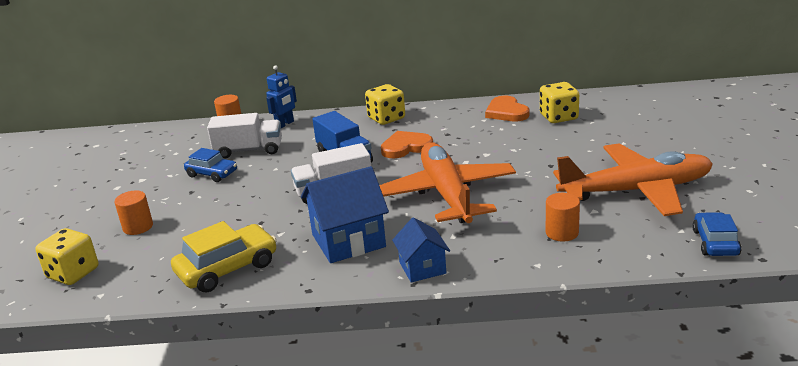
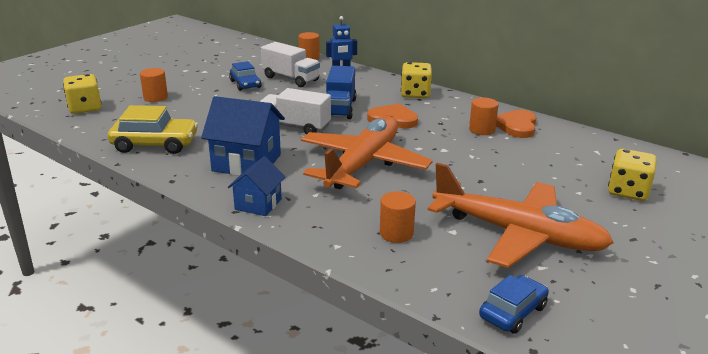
camera: 35 degrees right, 0 degrees up
yellow dice [540,82,579,123] -> yellow dice moved to [608,149,657,201]
none -> orange cylinder [469,98,499,135]

